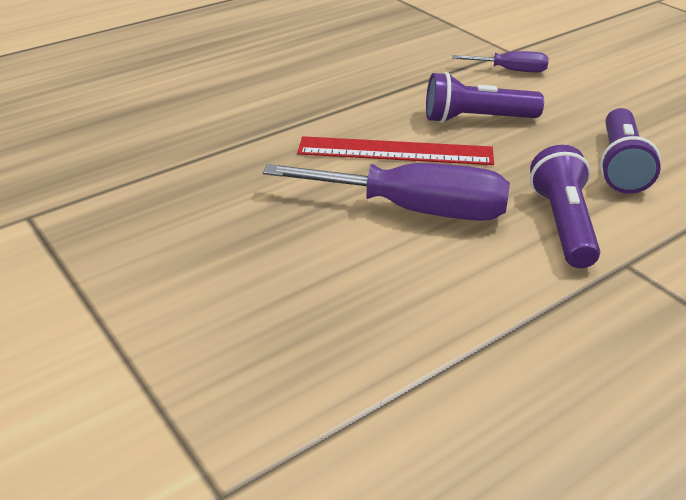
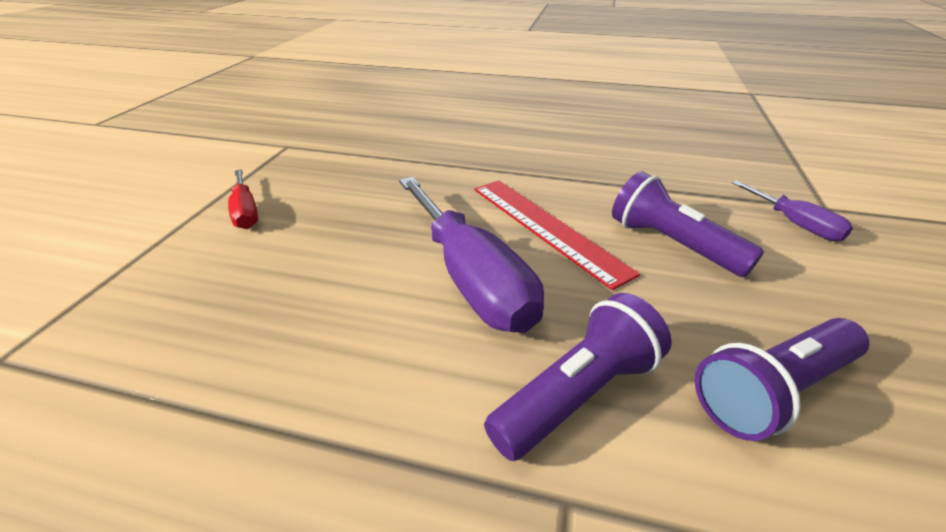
camera: 50 degrees right, 0 degrees up
none -> red screwdriver [228,169,258,229]

